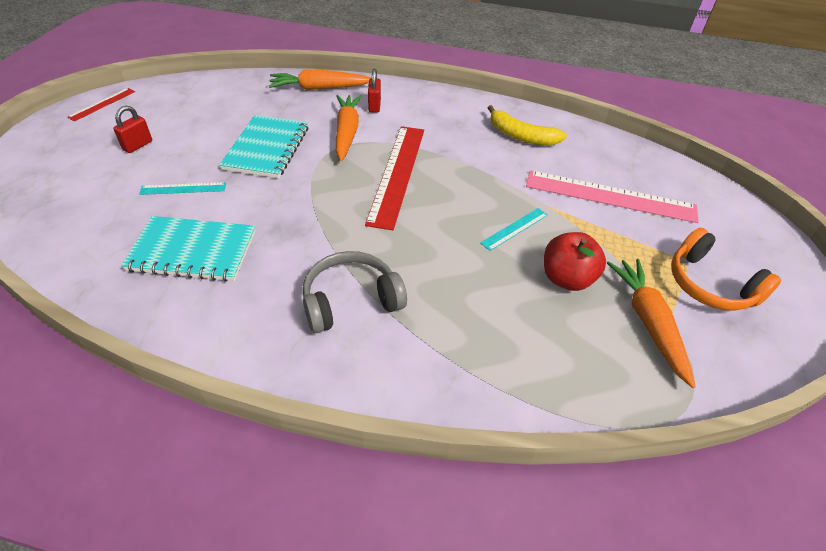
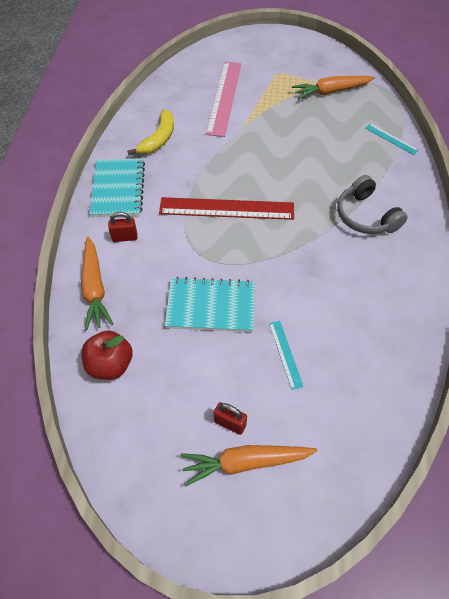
camera: 95 degrees left, 10 degrees up
red ruler [67,88,135,121] -> none
turquoise notebook [121,216,256,282] -> turquoise notebook moved to [89,158,145,217]
orange carrot [336,95,362,161] -> orange carrot moved to [181,445,317,487]
turquoise ruler [480,208,548,251] -> turquoise ruler moved to [365,123,419,155]
red apple [544,232,606,291] -> red apple moved to [81,330,133,380]
orange headphones [671,228,781,310] -> none

